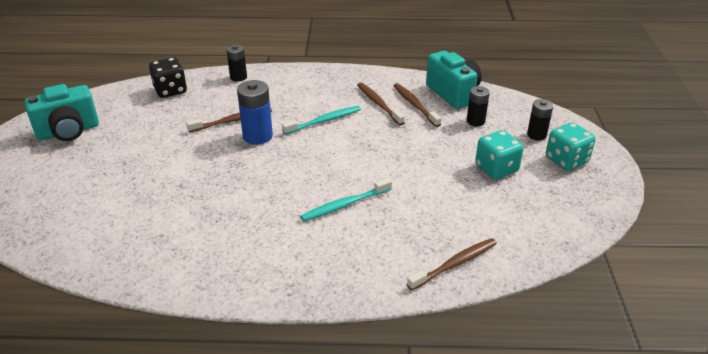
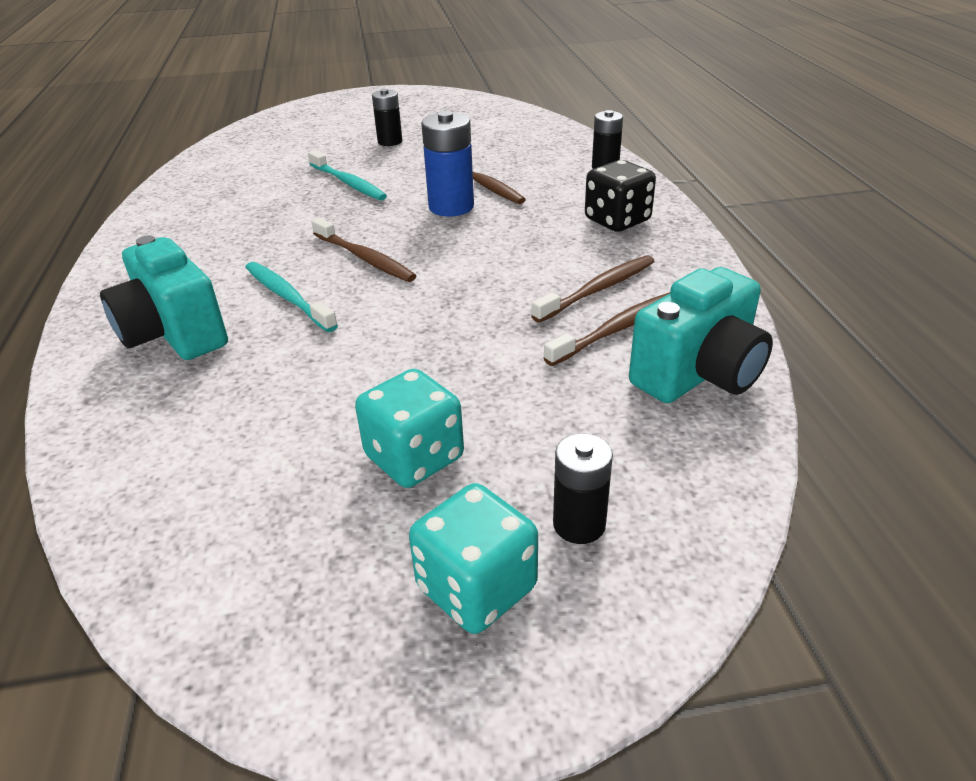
camera: 80 degrees right, 0 degrees up
turquoise camera [25,84,99,141] -> turquoise camera moved to [100,236,228,360]
black dice [149,57,187,98] -> black dice moved to [585,160,656,232]
turquoise toothbrush [282,106,361,135] -> turquoise toothbrush moved to [308,150,387,201]
brown toothbrush [407,238,497,291] -> brown toothbrush moved to [311,218,416,282]
black battery [467,86,490,126] -> black battery moved to [372,89,402,146]

